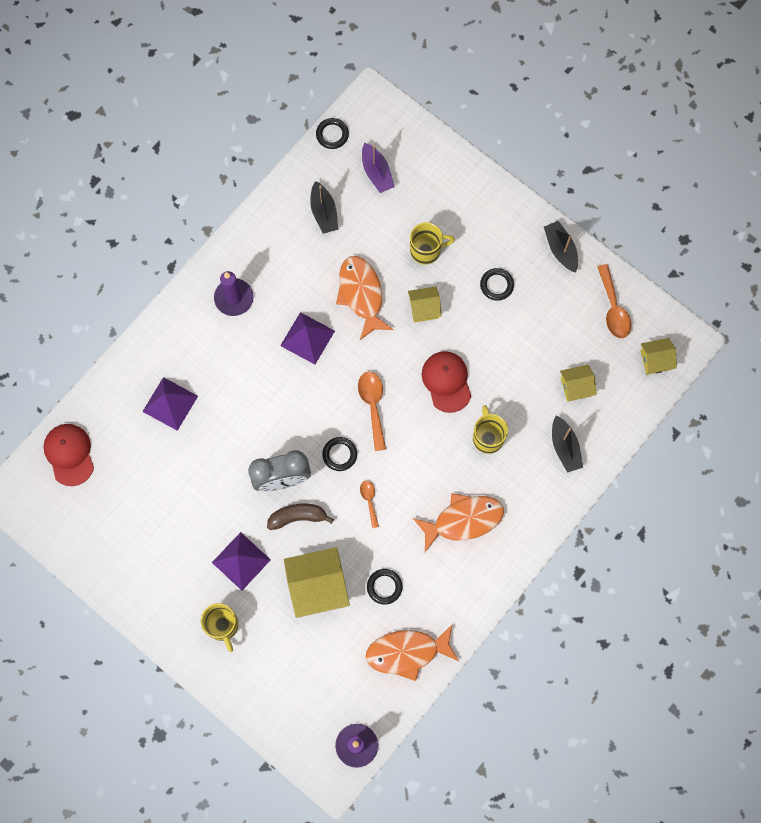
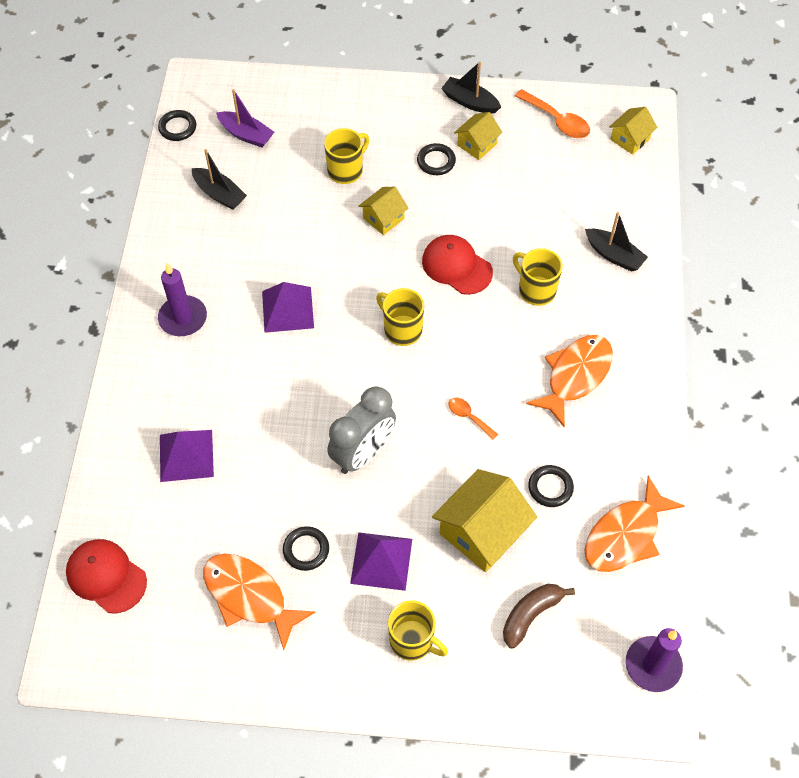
camera: 35 degrees left, 15 degrees down
brown banana [267,504,334,530] -> brown banana moved to [503,584,575,648]
black ring [322,437,357,471] -> black ring moved to [283,526,329,571]
orange fish [336,256,394,340] -> orange fish moved to [203,554,316,650]
orange spoon [358,372,386,451] -> yellow mug [376,288,424,346]
yellow house [560,365,597,402] -> yellow house moved to [454,112,503,160]

